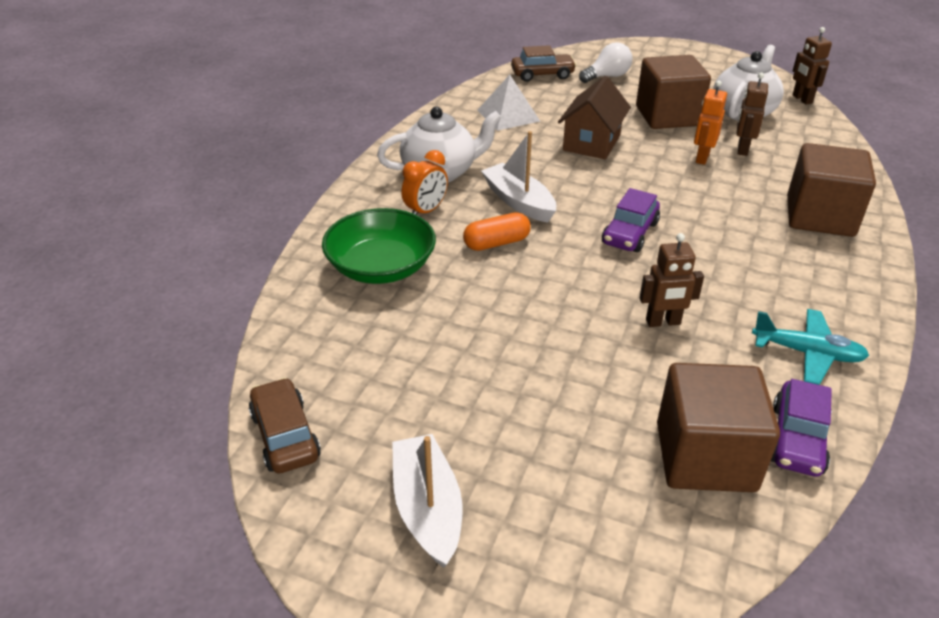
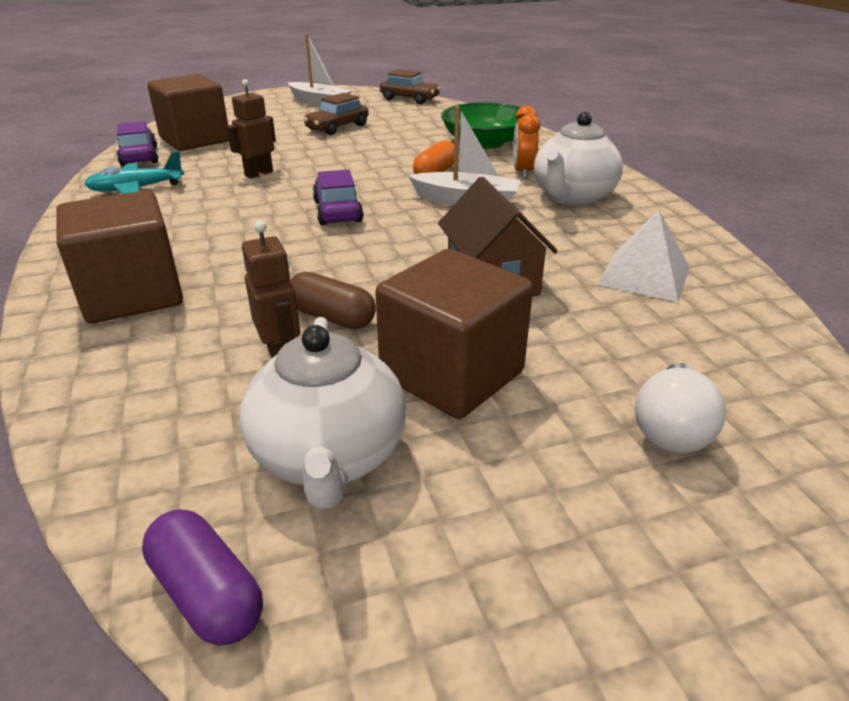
camera: 140 degrees right, 5 degrees down
brown car [511,45,576,82] -> brown car moved to [303,93,369,135]
orange robot [694,80,727,165] -> brown capsule [290,272,376,329]
brown robot [792,27,832,105] -> purple capsule [142,509,263,646]

